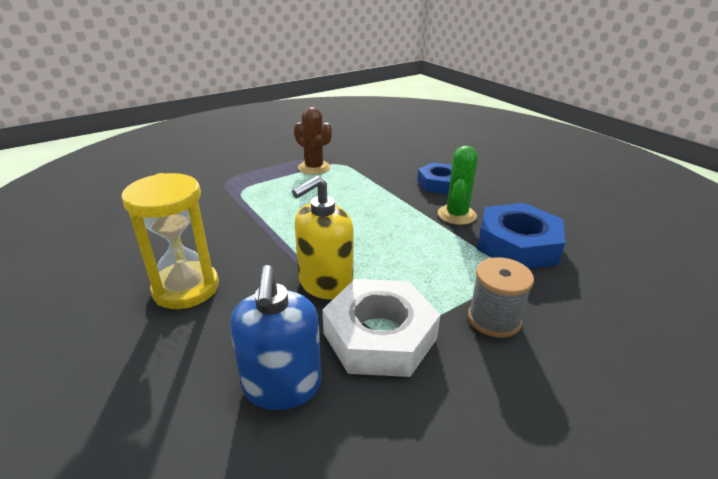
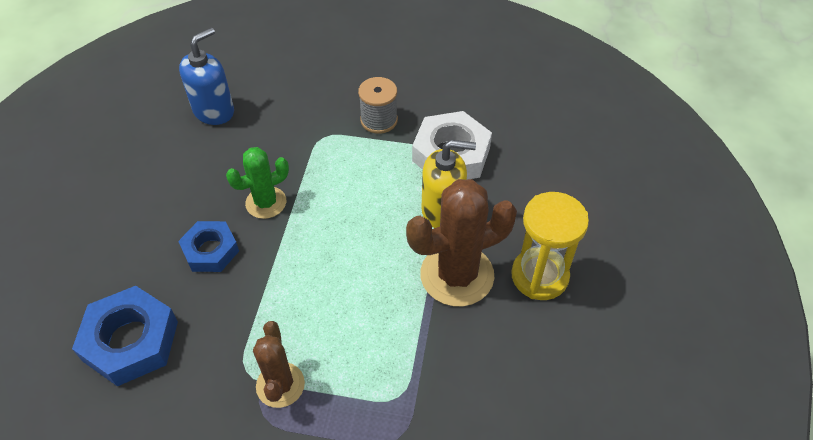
camera: 135 degrees left, 20 degrees up
blue soap dispenser [230,265,322,410] -> blue soap dispenser moved to [179,28,234,125]
blue nut [477,203,565,269] -> blue nut moved to [72,286,178,386]
none -> brown cactus [406,179,517,306]

